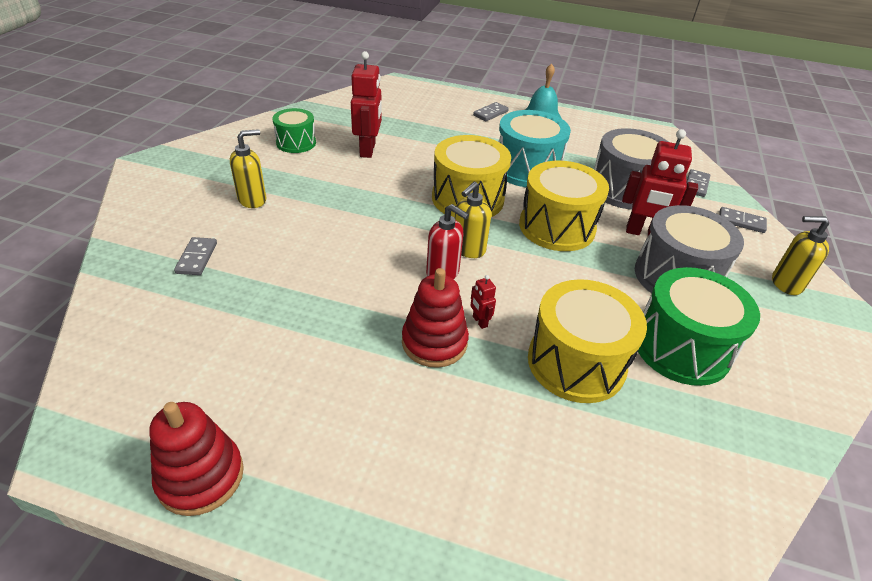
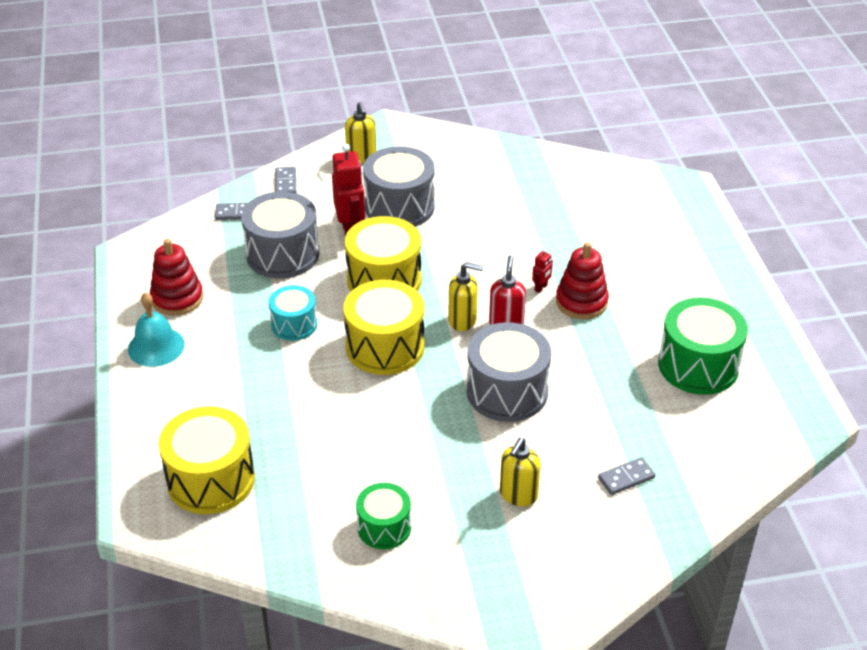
camera: 115 degrees left, 0 degrees up
red stacking toy [149,402,244,516] -> red stacking toy moved to [150,239,203,316]
yellow soap dispenser [230,129,266,208] -> yellow soap dispenser turned 90 degrees counterclockwise [500,438,541,506]
red robot [351,51,382,158] -> none
grey domino [473,102,509,121] -> none
turquoise drum [499,110,571,187] -> turquoise drum [268,285,317,341], size x0.60
yellow drum [528,279,647,403] -> yellow drum moved to [159,406,255,514]
green drum [638,267,760,386] -> green drum moved to [658,297,748,395]
none -> grey drum [467,322,551,422]

